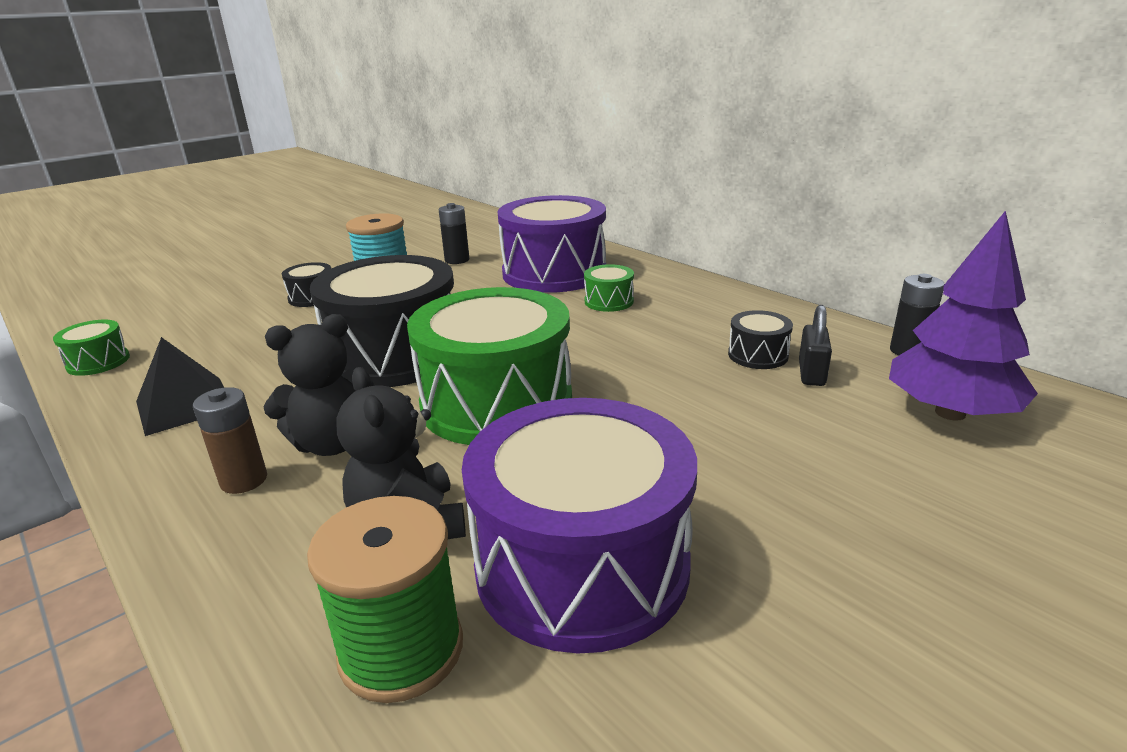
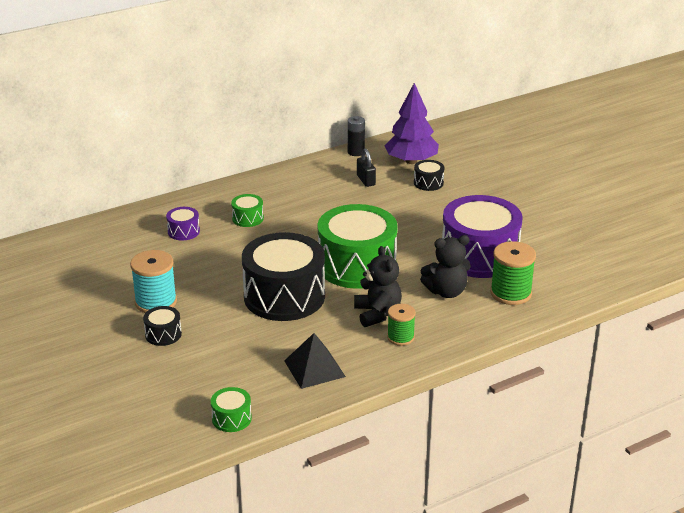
camera: 80 degrees left, 5 degrees up
brown battery [193,387,267,494] -> green spool [387,304,416,346]
black battery [439,203,469,264] -> none
purple drum [497,195,606,293] -> purple drum [166,207,200,240], size x0.43
black drum [728,310,793,369] -> black drum moved to [414,160,445,191]
black padlock [799,305,832,386] -> black padlock turned 45 degrees clockwise [357,148,376,187]

